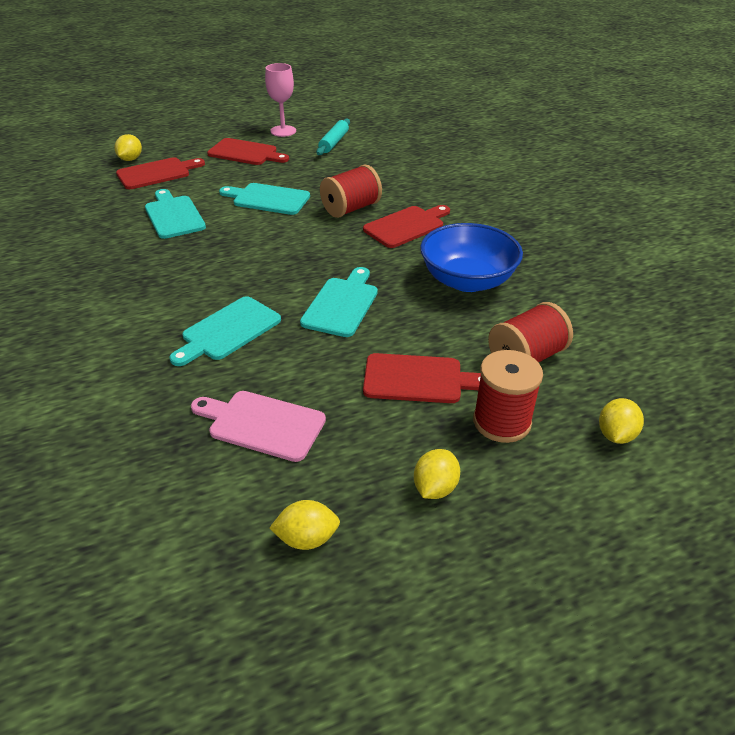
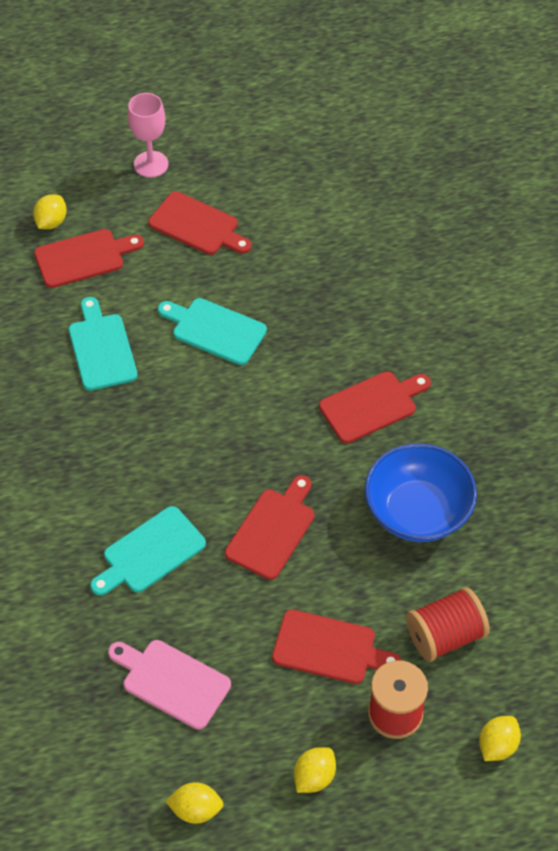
camera: 10 degrees right, 15 degrees up
pink goblet [265,63,296,137] -> pink goblet moved to [128,93,168,178]
turquoise cutting board [300,267,378,337] -> red cutting board [225,475,314,580]
turquoise rolling pin [316,118,350,155] -> none
red spool [320,164,382,218] -> none

